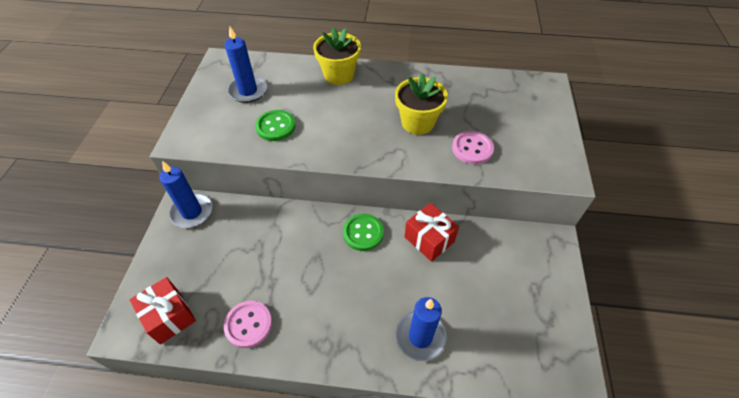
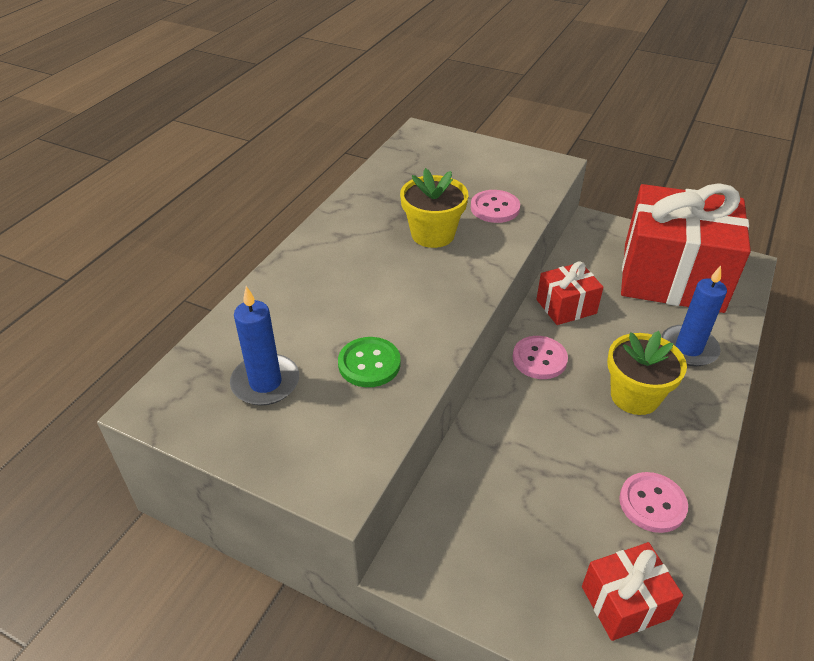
camera: 70 degrees left, 10 degrees down
blue candle [159,161,212,228] -> none
yellow flower pot [313,27,361,85] -> yellow flower pot moved to [607,331,687,415]
green button [343,214,384,251] -> pink button [513,336,568,379]
none -> red gift [621,183,751,313]

